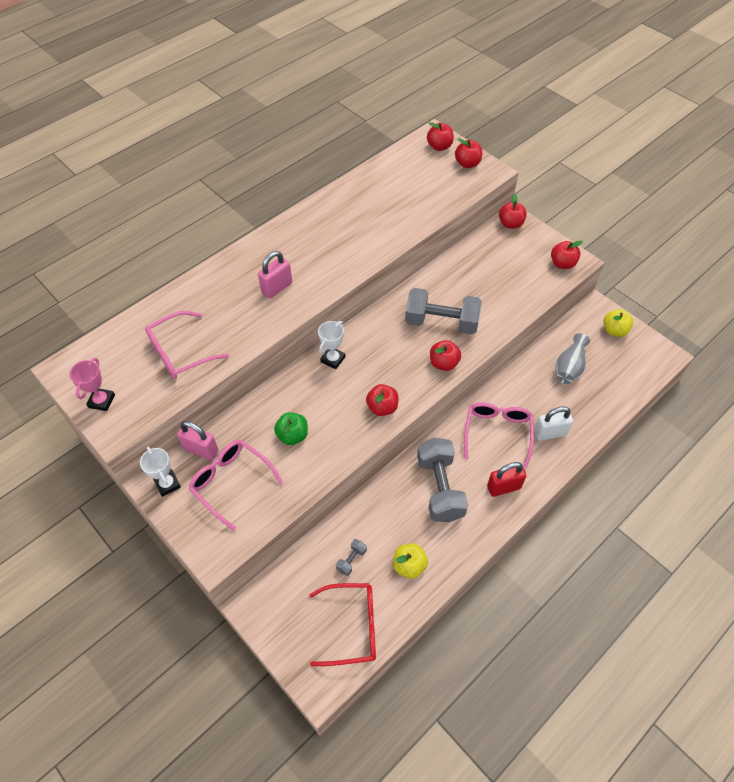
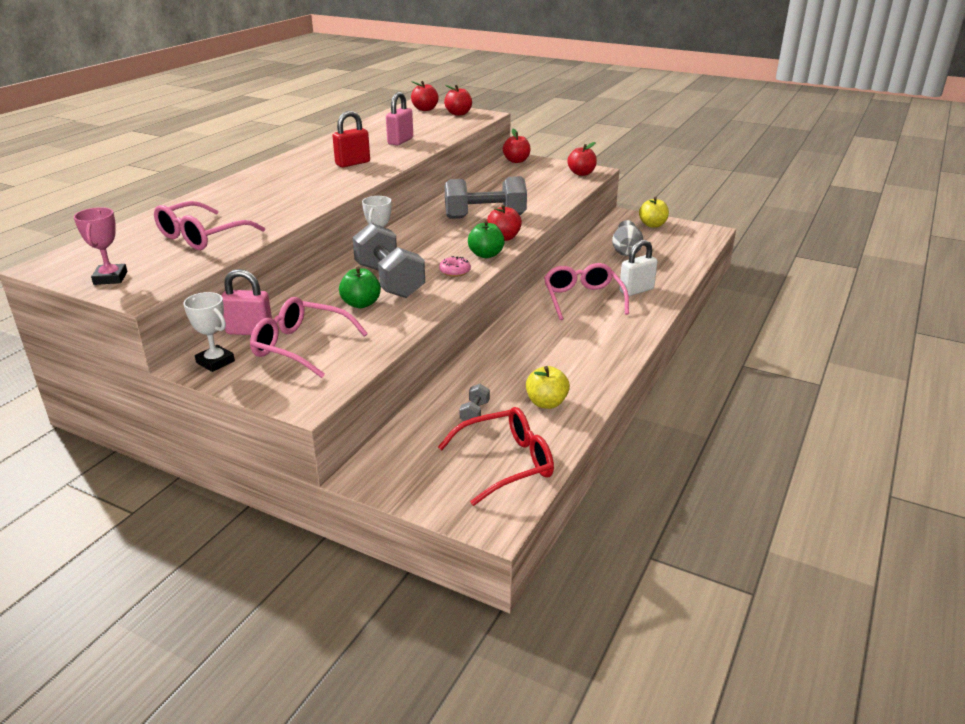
camera: 20 degrees left, 25 degrees down
pink padlock [258,251,292,299] -> pink padlock moved to [386,92,413,145]
red apple [366,384,399,416] -> pink donut [439,256,471,277]
grey dumbbell [417,438,468,522] -> grey dumbbell moved to [352,223,425,298]
red padlock [487,462,526,497] -> red padlock moved to [332,111,370,167]
none -> green apple [468,220,505,258]

